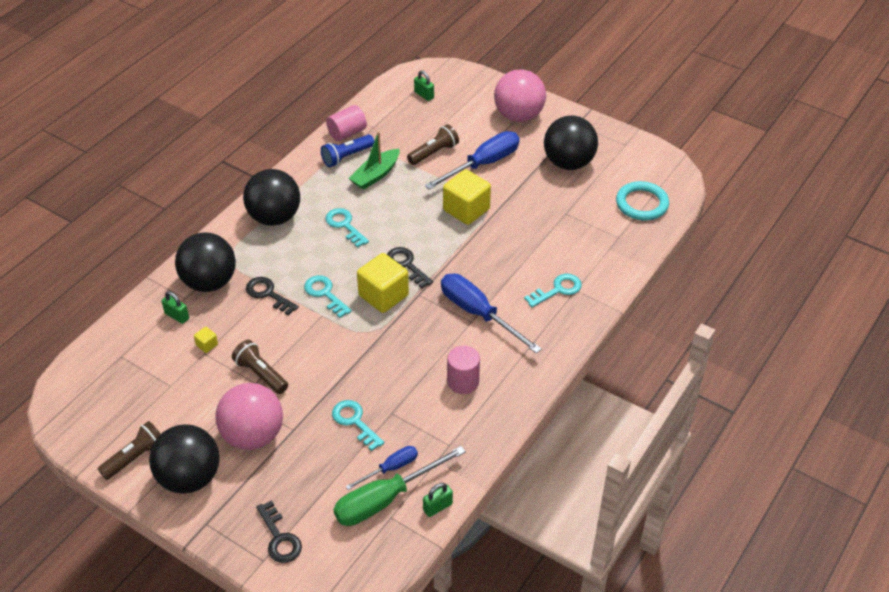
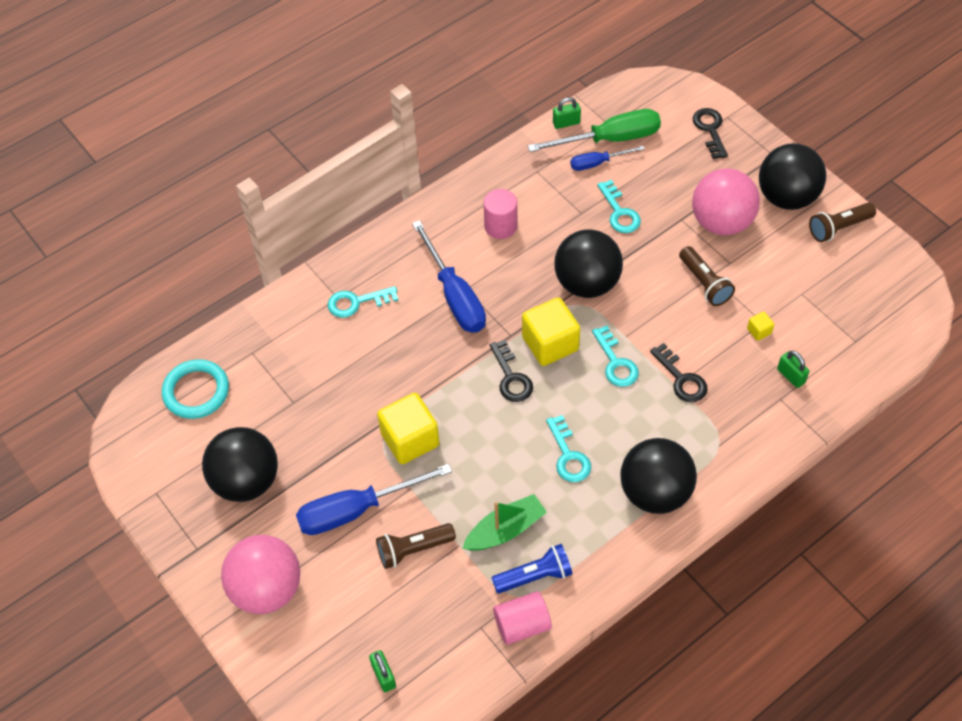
camera: 160 degrees left, 10 degrees up
black ball [175,232,236,292] -> black ball moved to [554,229,623,298]

